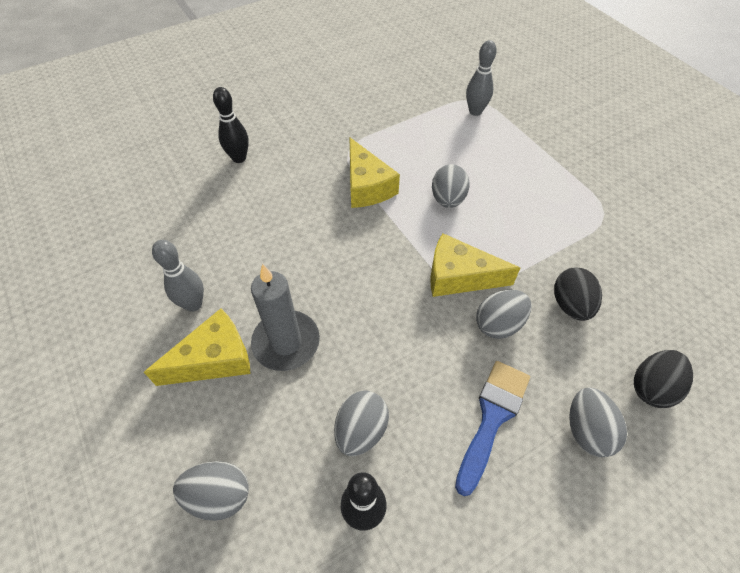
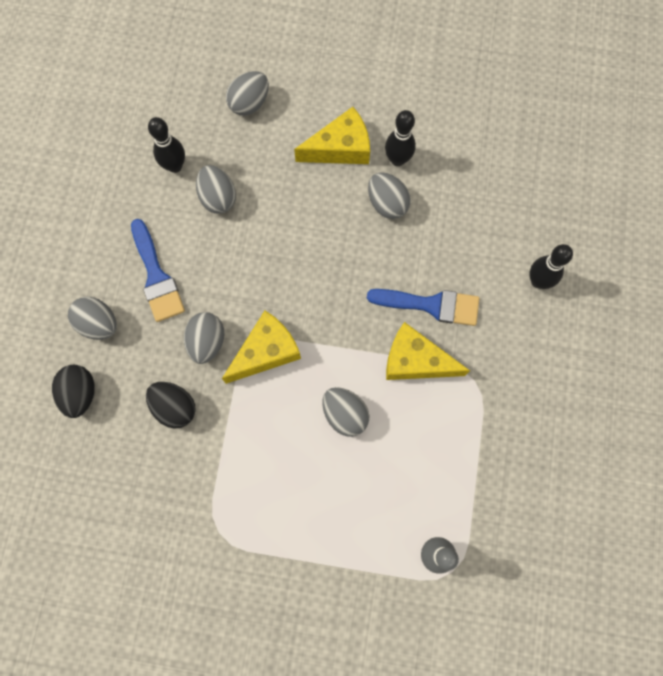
camera: 130 degrees right, 20 degrees up
yellow cheese [144,309,251,386] -> yellow cheese turned 120 degrees counterclockwise [294,107,370,164]
grey bowling pin [152,240,204,312] -> black bowling pin [385,110,416,166]
grey candle [251,264,320,371] -> none
none -> blue brush [367,289,479,326]
none -> grey egg [368,172,411,219]

